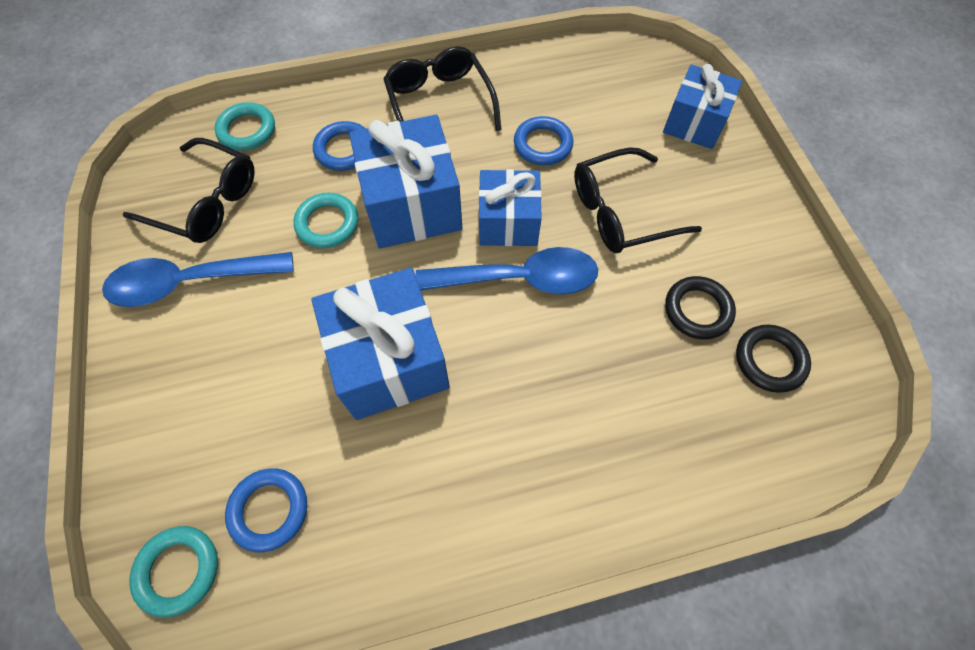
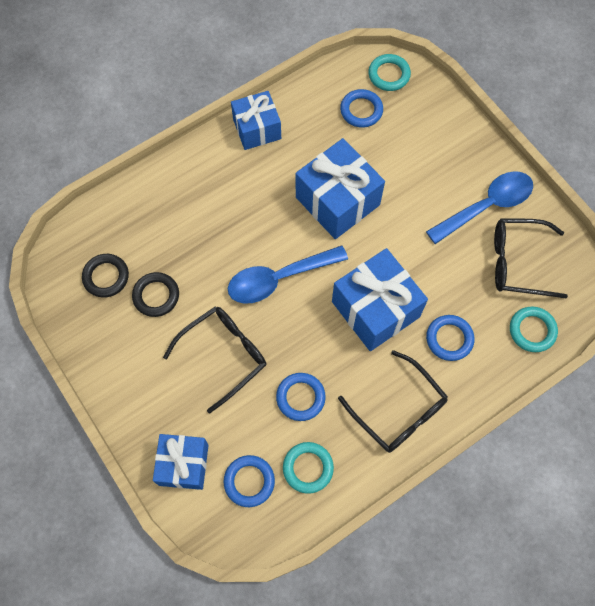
camera: 160 degrees right, 5 degrees up
turquoise ring [293,193,358,248] -> turquoise ring moved to [283,442,334,494]
blue gift [479,169,542,246] -> blue gift moved to [231,91,281,150]
none -> blue ring [224,455,275,507]

